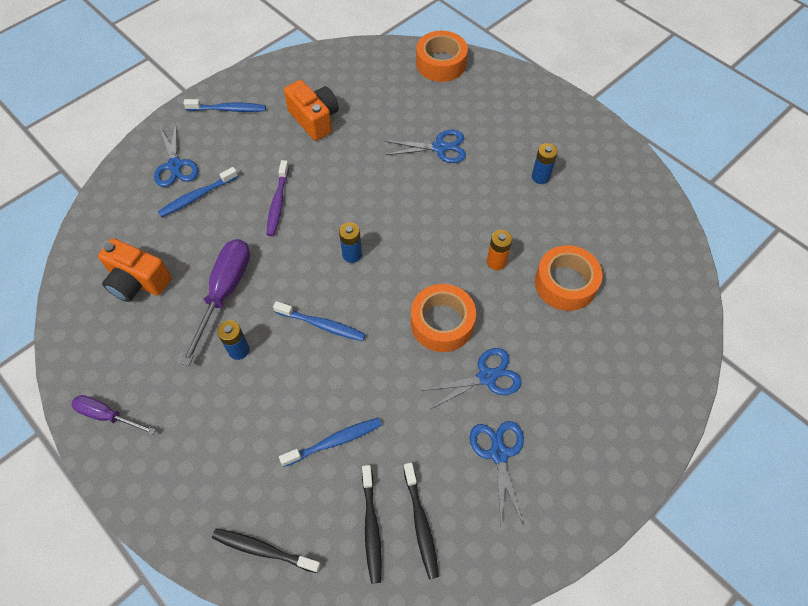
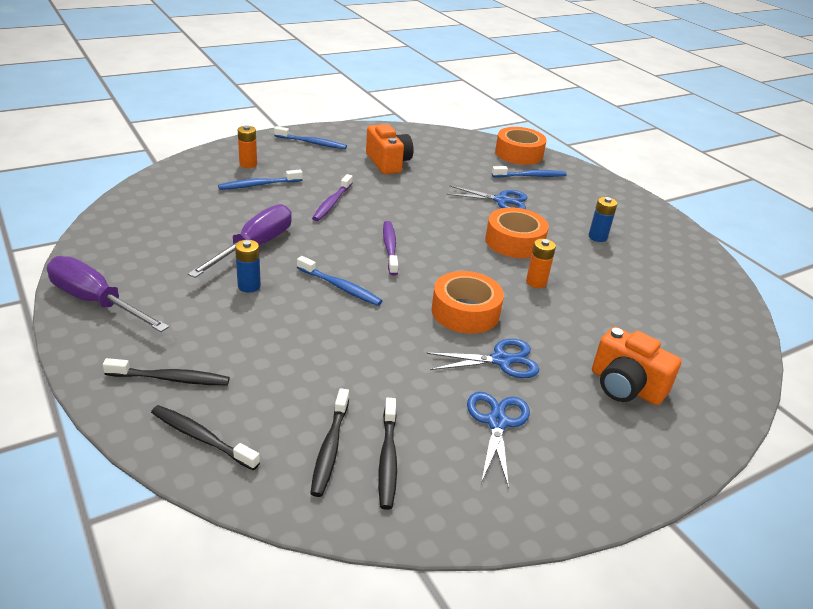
camera: 10 degrees right, 25 degrees down
purple screwdriver [71,395,156,435] -> purple screwdriver [47,256,169,332], size x1.69
orange camera [98,238,172,302] -> orange camera moved to [592,327,682,405]
blue scissors [154,123,198,187] -> orange battery [238,125,257,168]
blue toothbrush [279,418,382,467] -> blue toothbrush moved to [492,166,567,177]
blue battery [339,222,362,263] -> purple toothbrush [383,221,398,275]
orange tape [535,245,602,311] -> orange tape moved to [485,207,549,258]
none -> black toothbrush [103,358,230,385]

